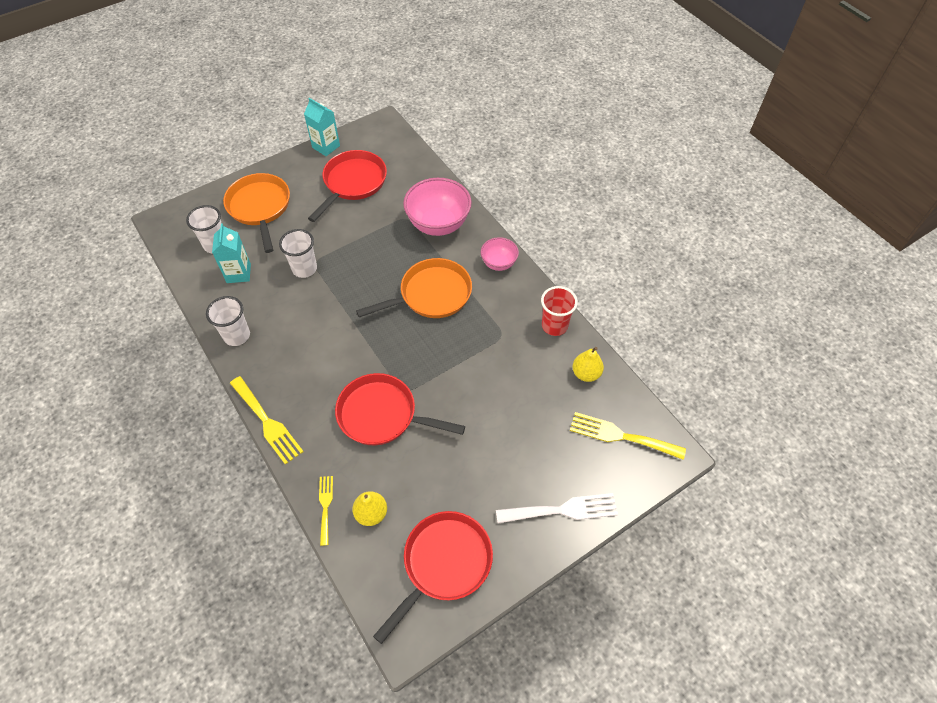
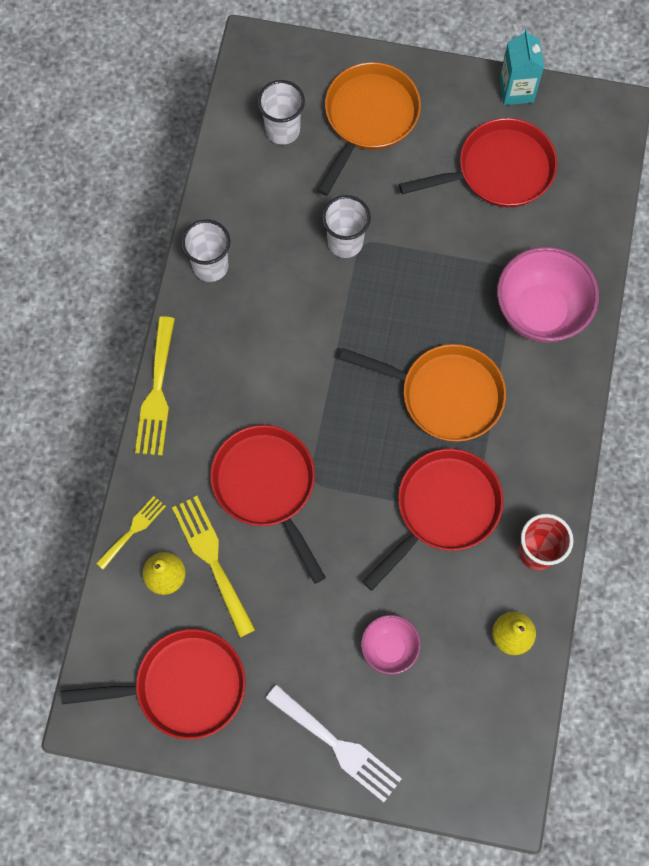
camera: 45 degrees right, 15 degrees up
turquoise carton [212,223,251,283] -> none
pink bowl [481,237,519,271] -> pink bowl moved to [361,615,421,675]
yellow fork [570,412,686,460] -> yellow fork moved to [172,496,255,638]
none -> red pan [363,449,503,591]

